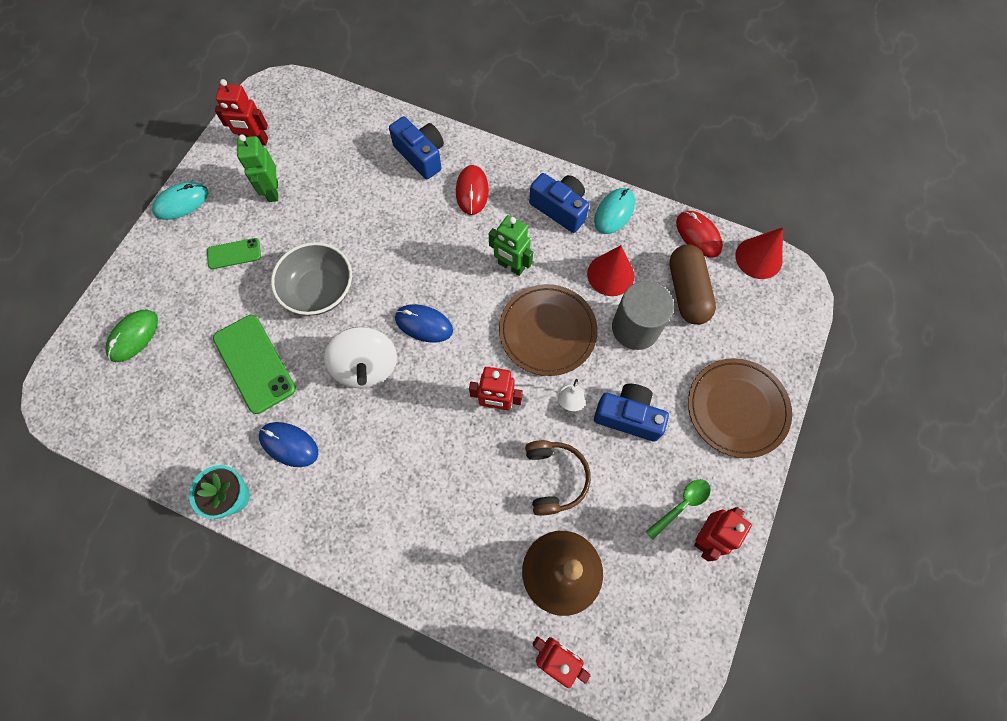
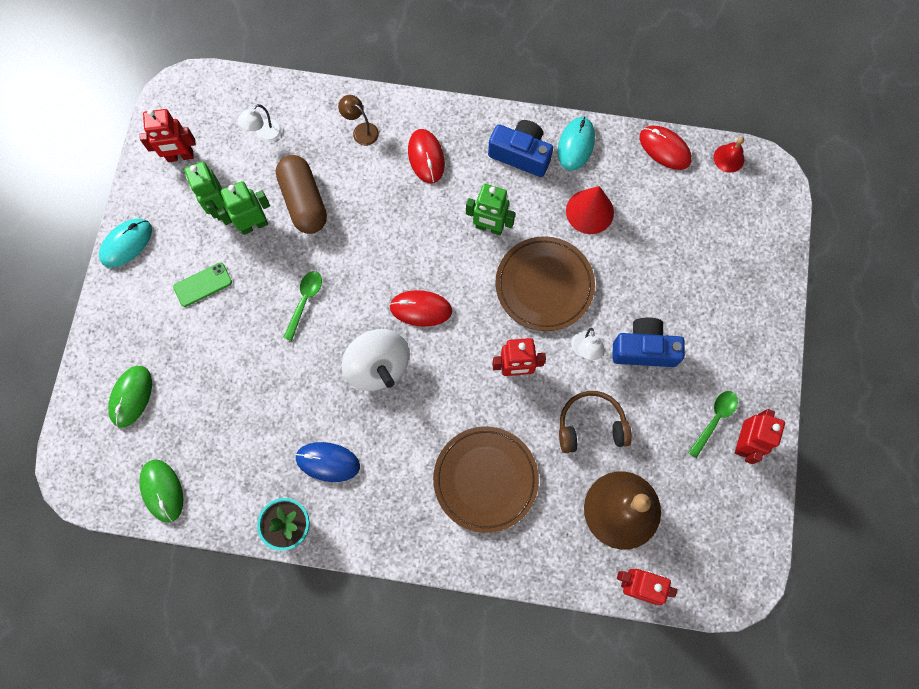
camera: 15 degrees left, 5 degrees up
green phone [213,315,296,414] -> none
grey bowl [271,242,352,315] -> green spoon [283,271,322,341]
blue camera [389,117,444,179] -> brown lamp [338,95,379,146]
blue mouse [395,304,453,343] -> red mouse [389,290,452,327]
brown headphones [525,440,591,516] -> brown headphones turned 75 degrees counterclockwise [559,391,632,453]
grey cylinder [612,281,674,350] -> none
brown capsule [669,244,716,325] -> brown capsule moved to [276,155,327,234]
brown plate [688,358,792,458] -> brown plate moved to [433,427,539,533]
red cone [735,227,783,279] -> red bell [714,137,744,173]
none -> green mouse [139,459,183,523]
none -> green robot [217,181,270,235]
none -> white lamp [238,104,282,142]

